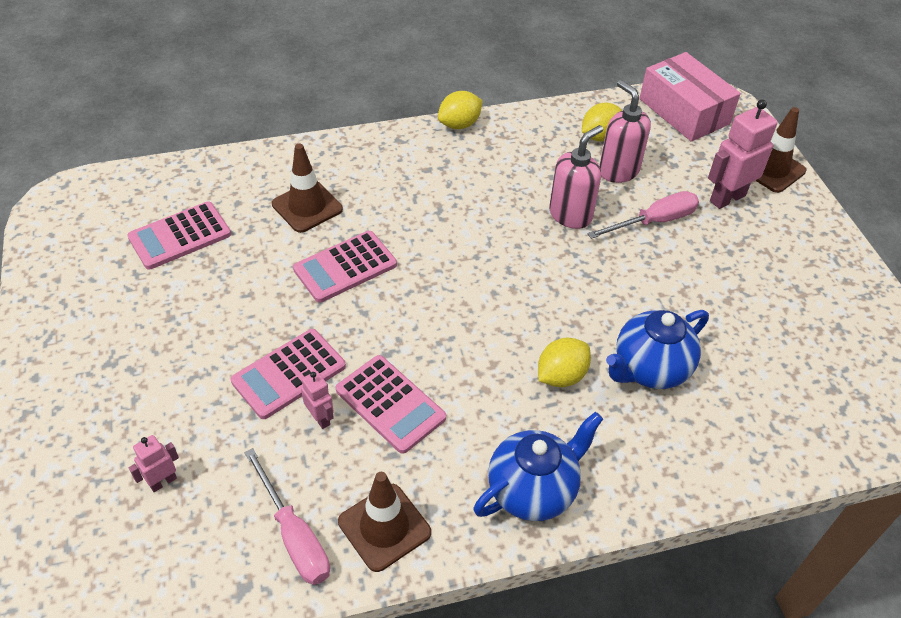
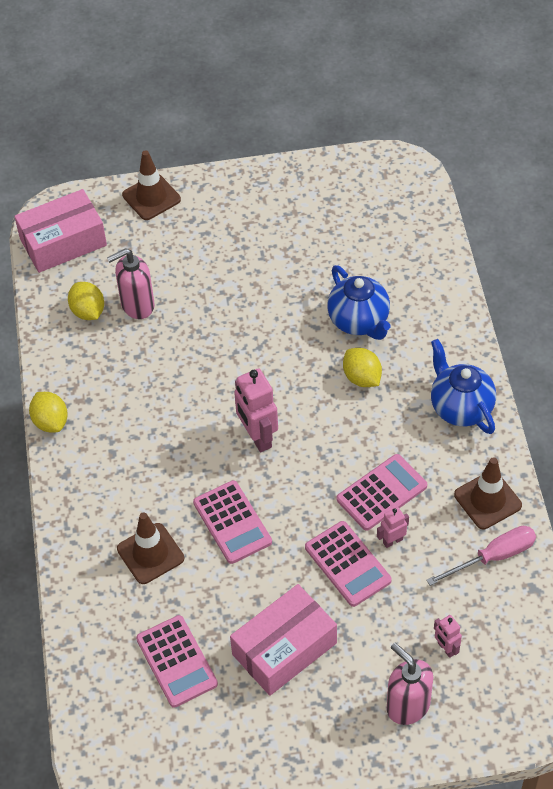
camera: 80 degrees left, 5 degrees up
pink soap dispenser [549,125,603,229] -> pink soap dispenser moved to [387,643,433,725]
pink screwdriver [587,191,699,239] -> none
pink robot [708,99,778,209] -> pink robot moved to [234,368,278,452]
none -> pink box [230,584,337,696]

